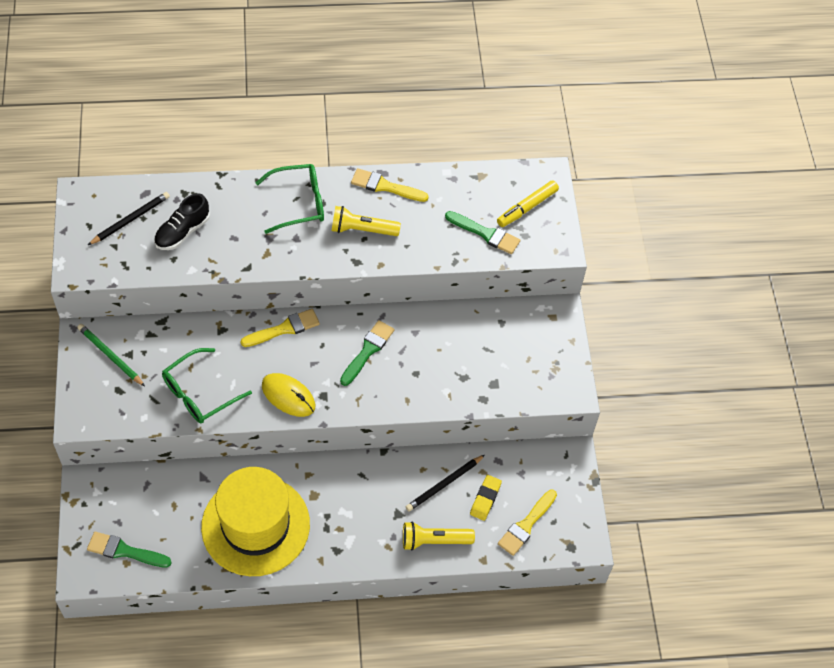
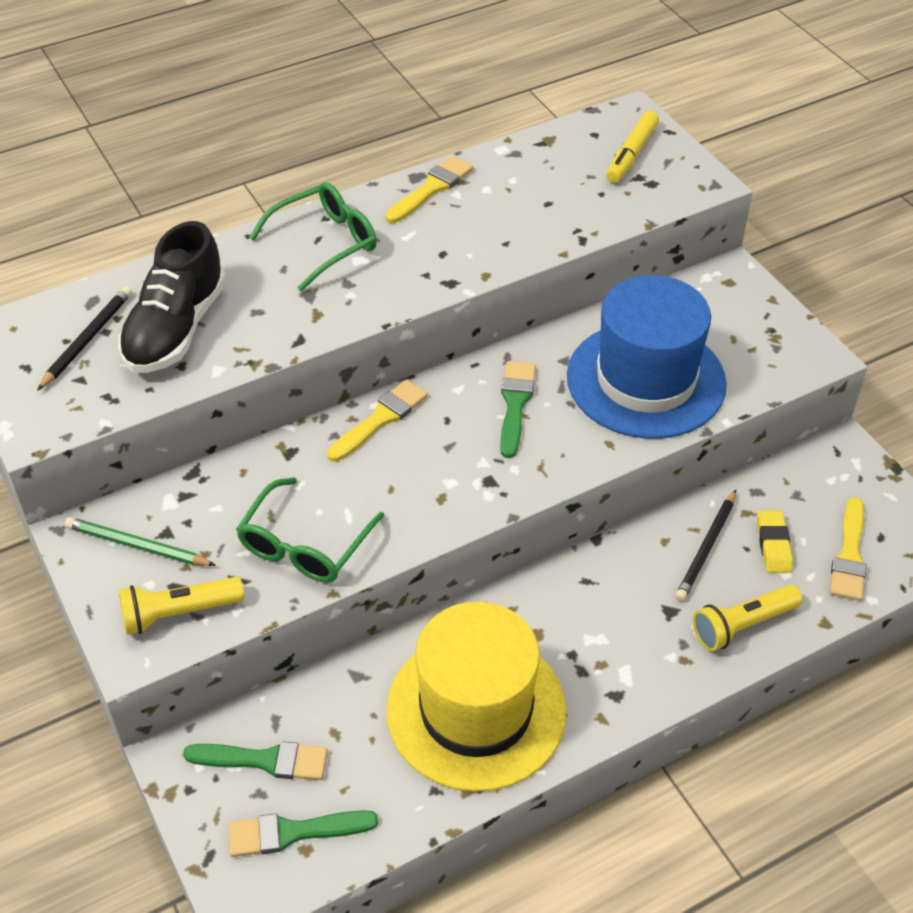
camera: 20 degrees left, 10 degrees down
black shoe [154,193,210,250] -> black shoe [118,221,226,373], size x1.54
yellow mouse [262,373,315,417] -> none
yellow flashlight [332,206,401,236] -> yellow flashlight moved to [119,577,244,635]
yellow brush [351,168,429,202] -> yellow brush turned 135 degrees clockwise [385,156,473,223]
green brush [445,211,520,254] -> green brush moved to [183,741,328,780]
none -> blue hat [567,275,727,439]

